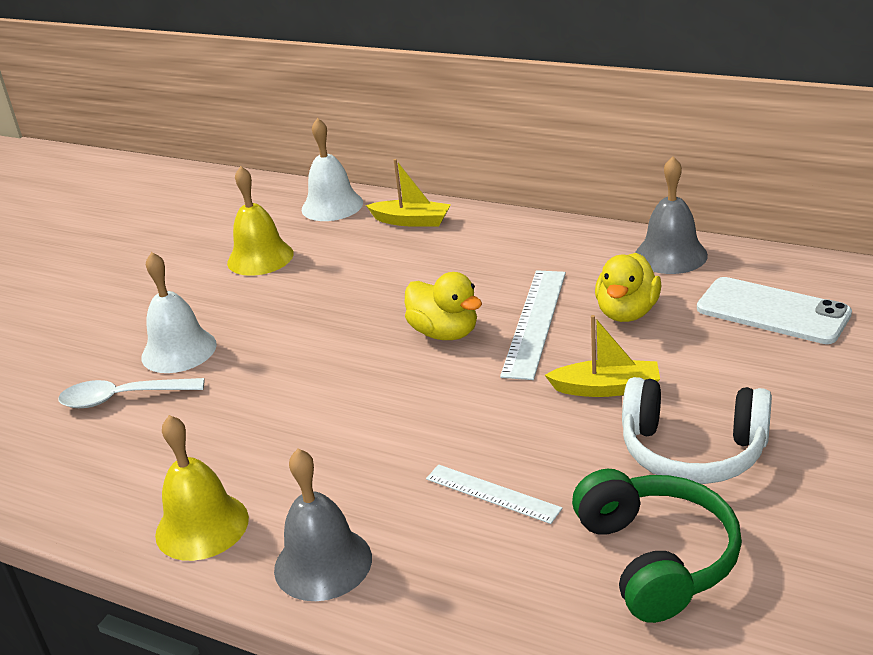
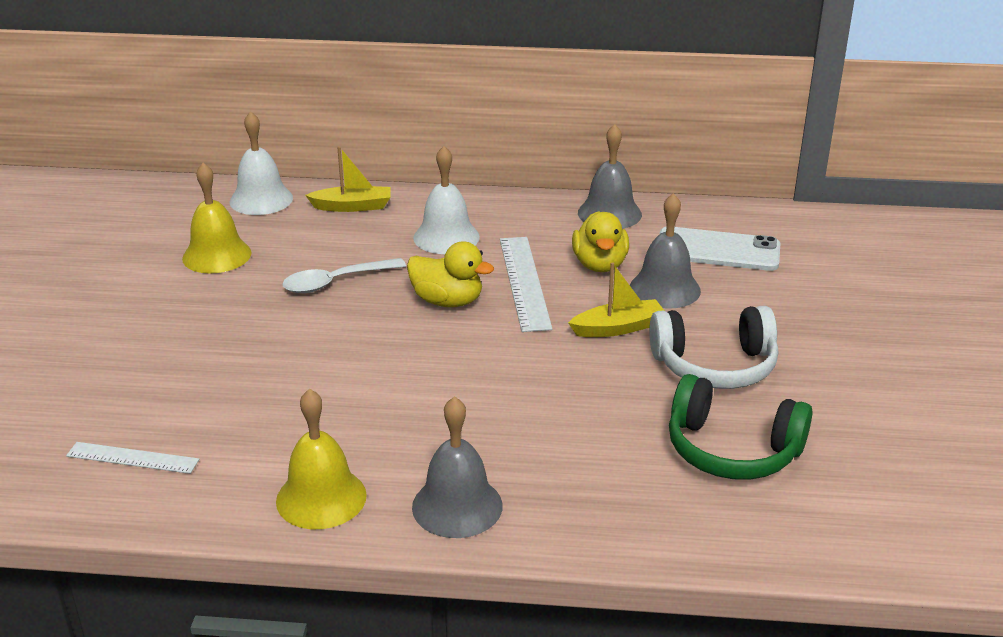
camera: 25 degrees left, 0 degrees up
white spoon [58,378,205,408] -> white spoon moved to [282,258,406,293]
white bell [141,252,217,373] -> white bell moved to [413,146,480,254]
white ruler [426,464,563,524] -> white ruler moved to [66,442,199,474]
green headphones [572,469,742,623] -> green headphones turned 150 degrees clockwise [669,374,813,480]
none -> grey bell [630,193,701,309]

